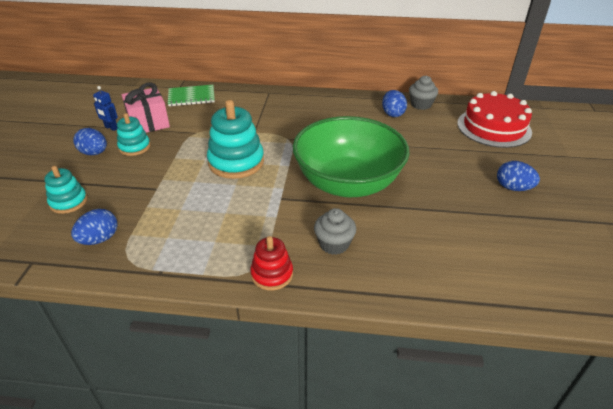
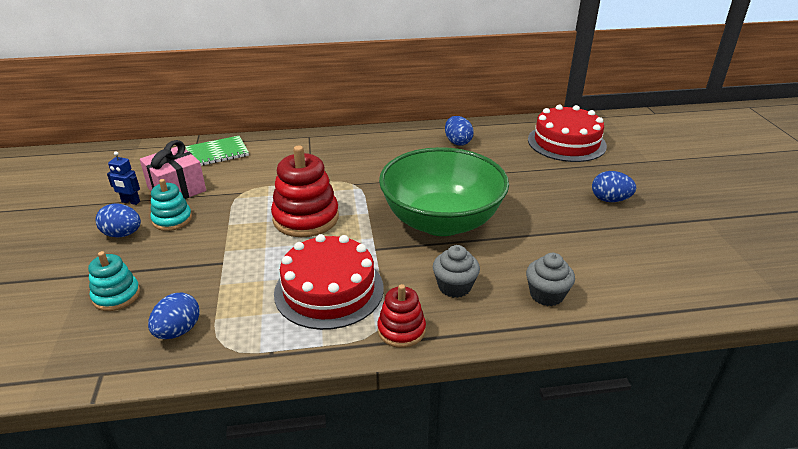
camera: 15 degrees left, 5 degrees down
turquoise stacking toy [207,100,264,179] -> red stacking toy [271,146,339,237]
grey cupcake [409,75,438,110] -> grey cupcake moved to [526,253,575,306]
none -> red cake [274,234,384,330]

